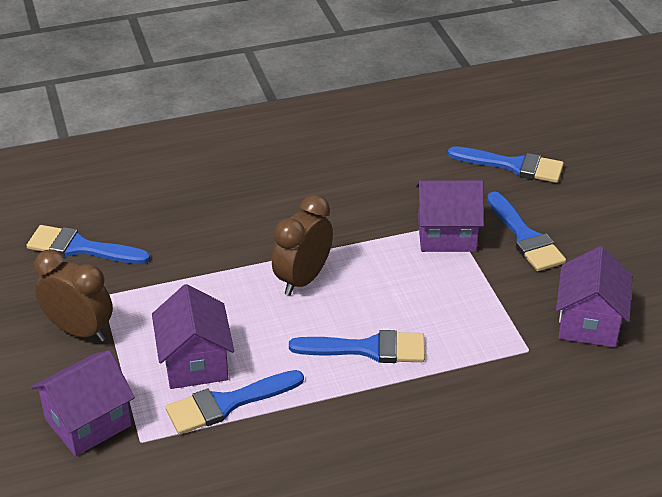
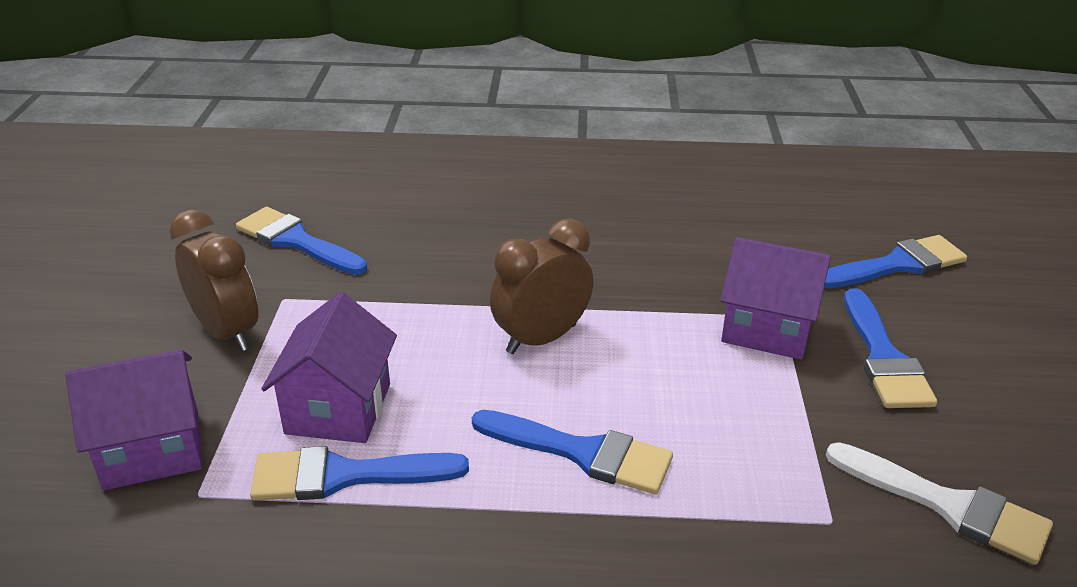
camera: 20 degrees right, 5 degrees down
blue brush [448,146,564,183] -> blue brush turned 60 degrees counterclockwise [824,235,967,288]
purple house [556,246,632,348] -> white brush [826,442,1053,565]

